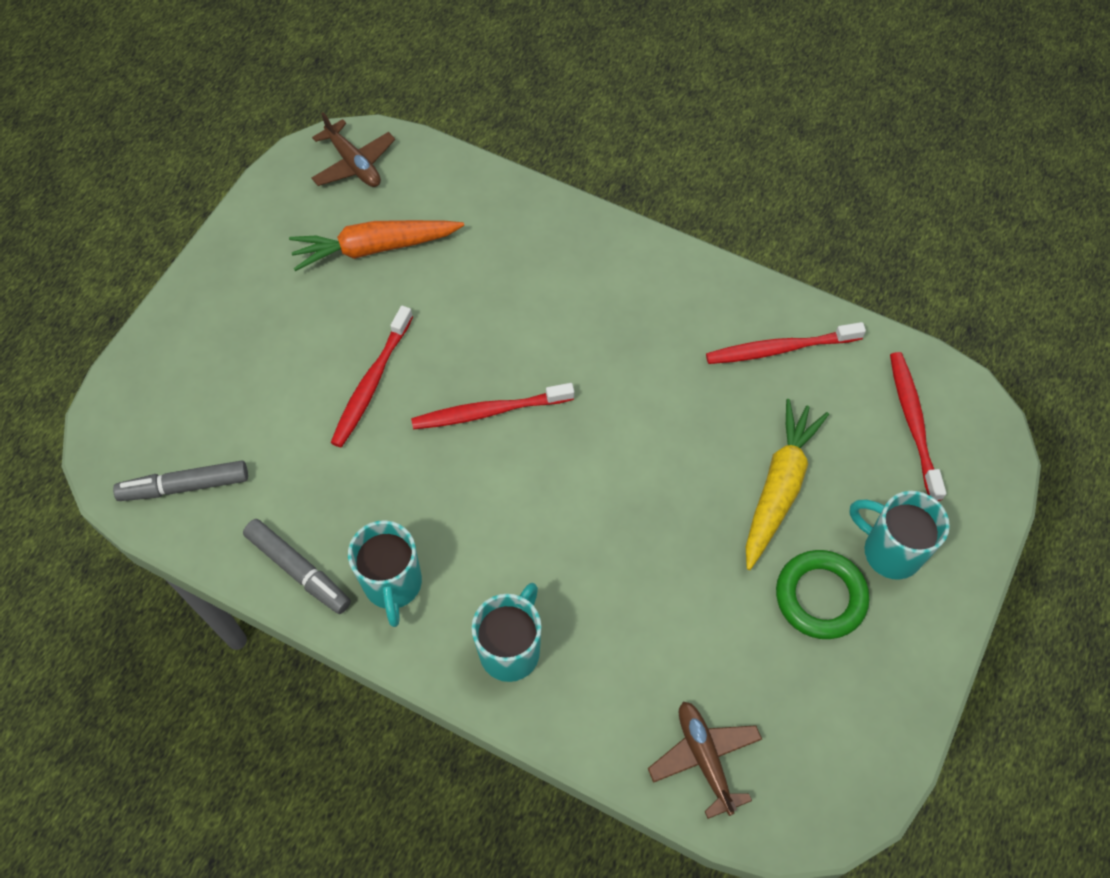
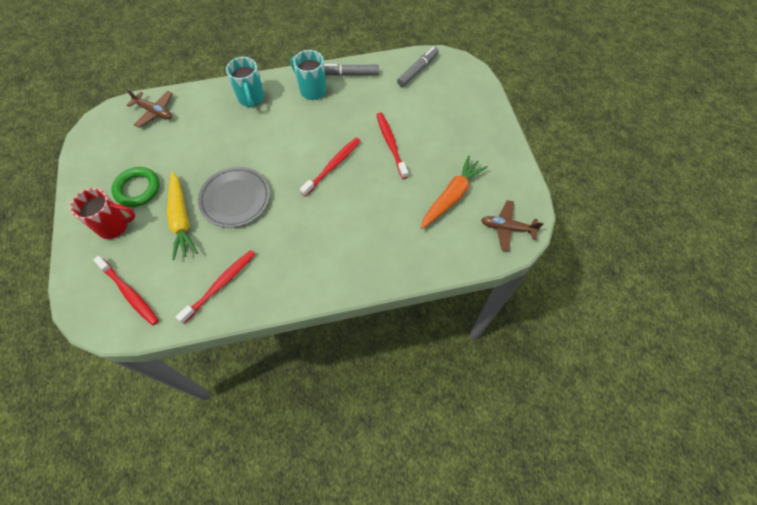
camera: 140 degrees right, 0 degrees up
turquoise mug [850,491,950,580] -> red mug [70,188,135,239]
none -> grey plate [198,167,270,228]

